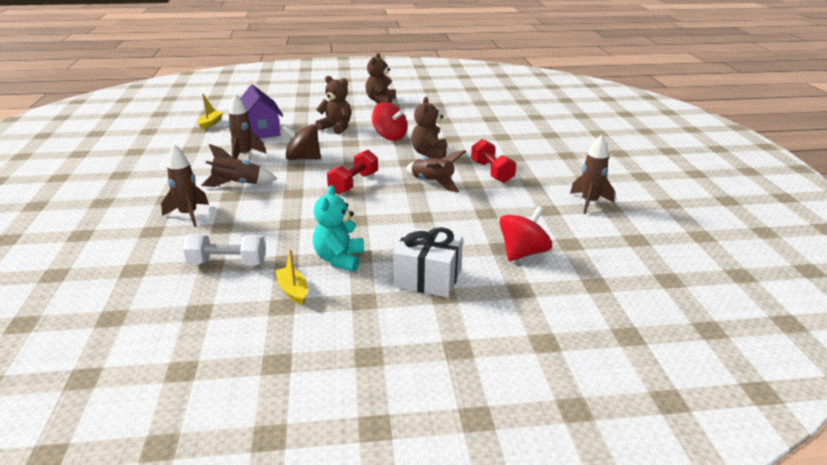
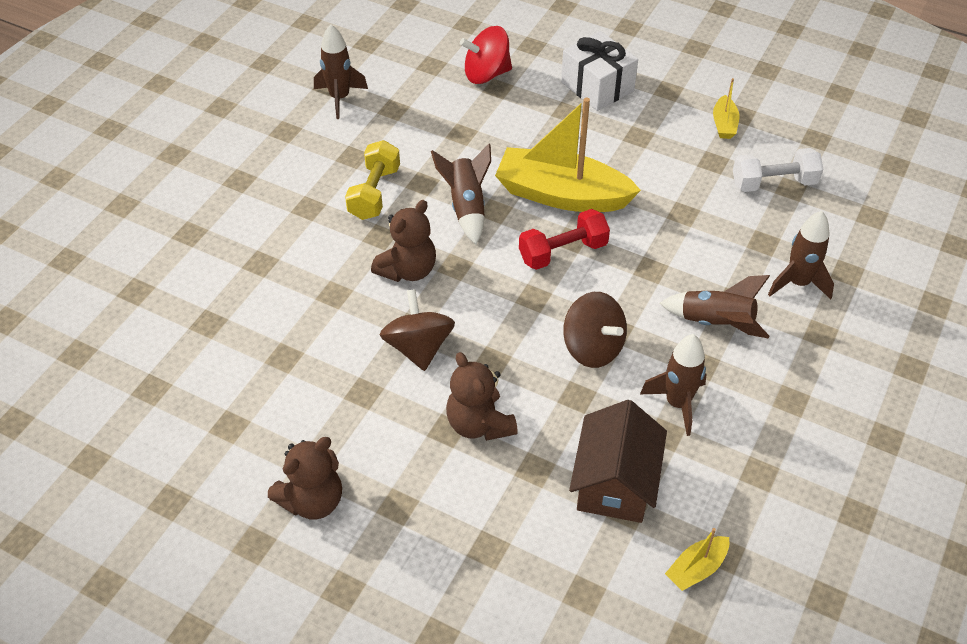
camera: 145 degrees left, 20 degrees up
white dumbbell [183,234,266,266] -> white dumbbell turned 45 degrees counterclockwise [733,148,823,192]
purple house [240,85,283,139] -> brown house [569,400,667,523]
turquoise teddy bear [313,185,364,272] -> none
red spinning top [372,102,407,141] -> brown spinning top [380,289,455,371]
red dumbbell [471,139,516,183] -> yellow dumbbell [345,140,400,220]
none -> yellow boat [495,98,641,212]

